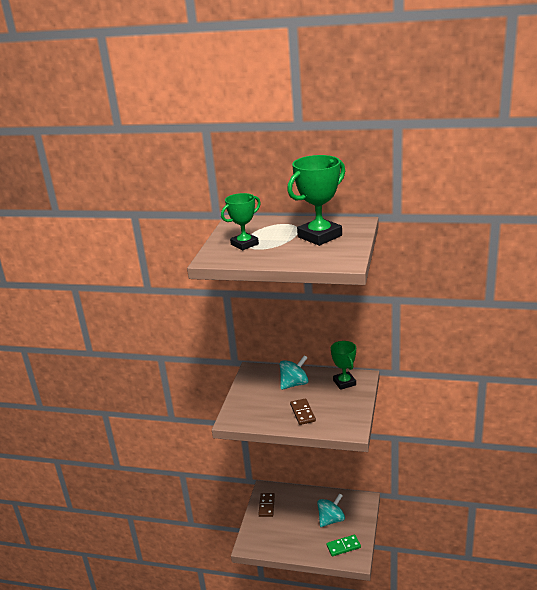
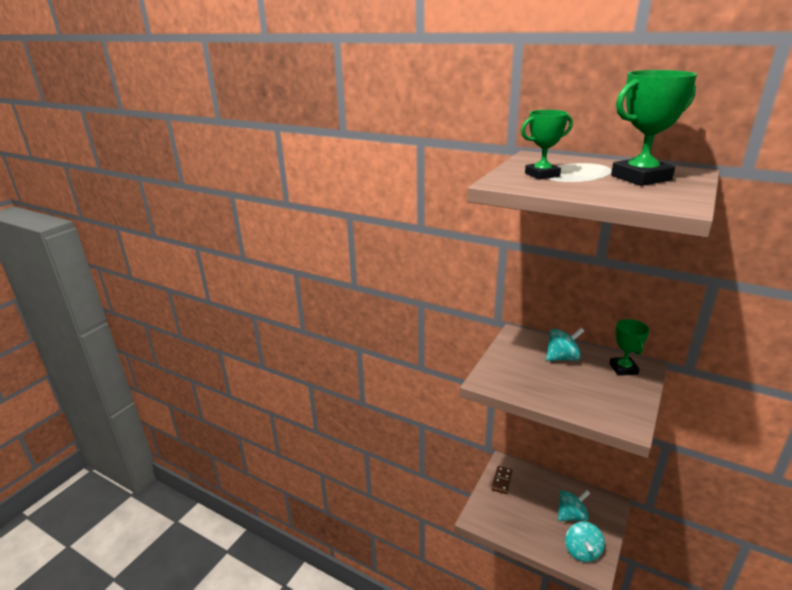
camera: 15 degrees right, 0 degrees up
brown domino [290,399,316,425] -> none
green domino [326,535,361,556] -> turquoise spinning top [565,522,605,562]

